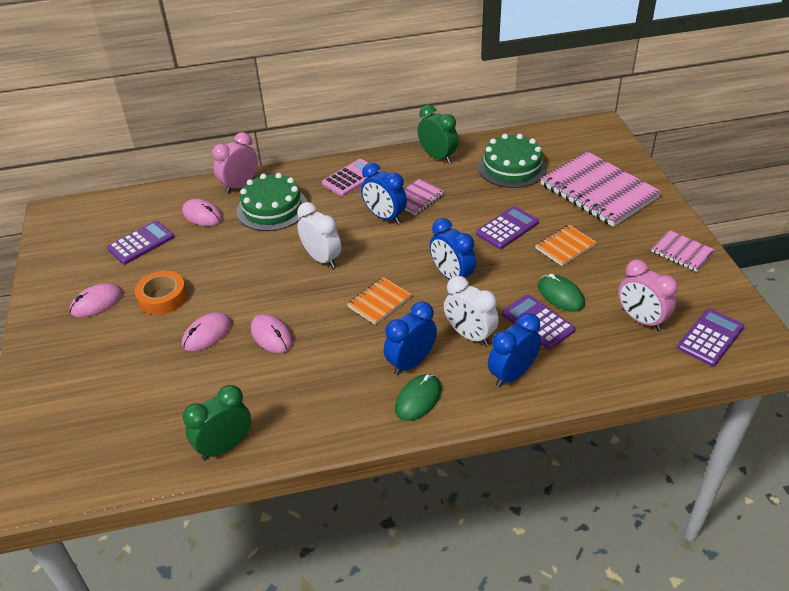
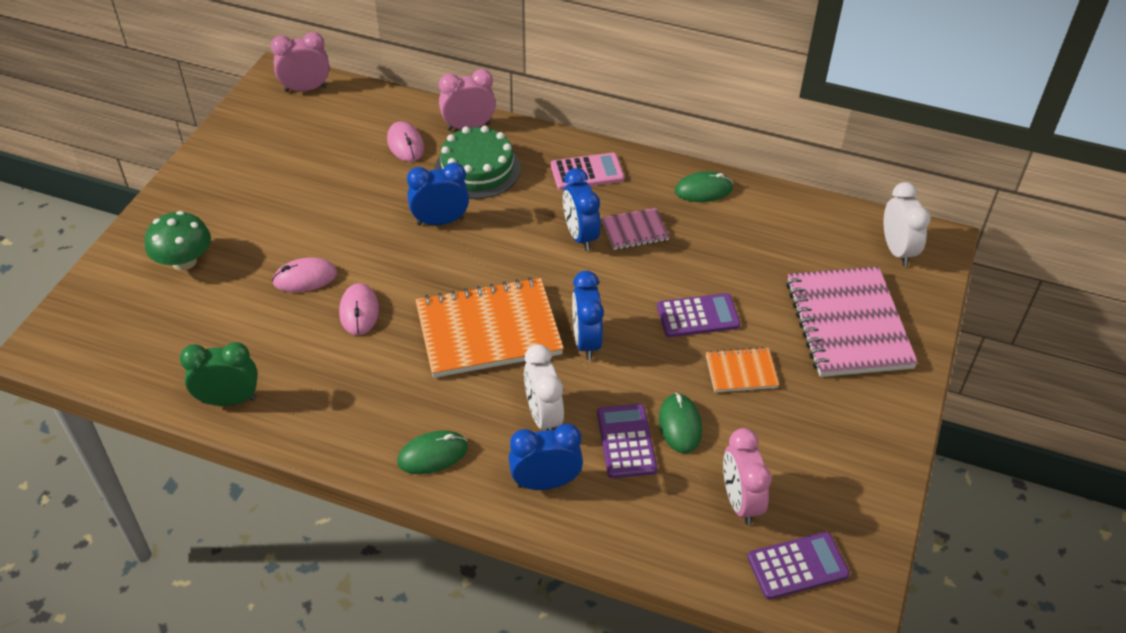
camera: 30 degrees right, 5 degrees up
pink mouse [70,283,123,317] -> none
purple calculator [107,221,174,264] -> none
orange tape [135,271,187,315] -> none
white clock [297,202,341,268] -> white clock moved to [884,182,931,266]
orange notebook [347,277,412,325] -> orange notebook [415,277,564,378], size x2.07
blue clock [384,301,437,375] -> blue clock moved to [407,162,469,225]
green clock [417,105,458,163] -> green mouse [675,171,733,202]
green cake [478,134,547,188] -> none
pink notebook [651,230,715,272] -> none
none -> green mushroom [145,211,211,270]
none -> pink clock [271,32,329,92]

